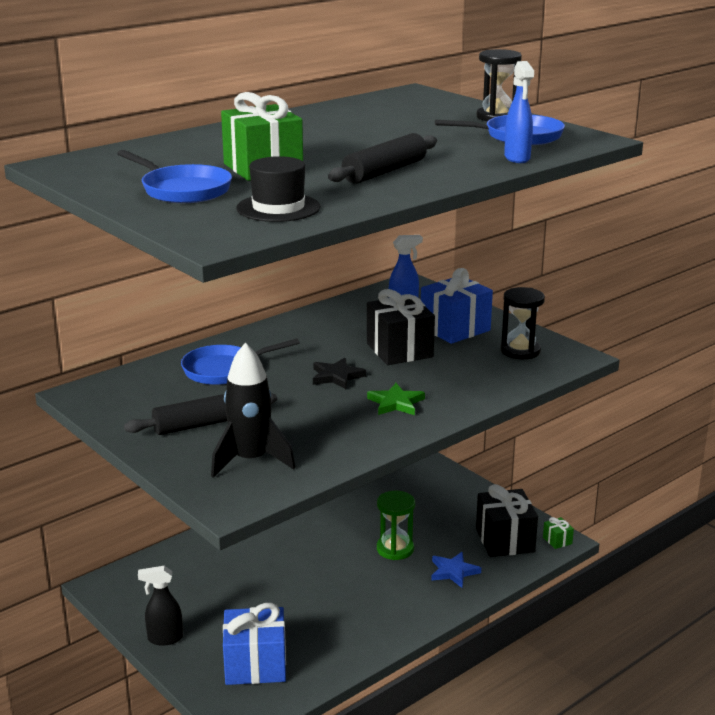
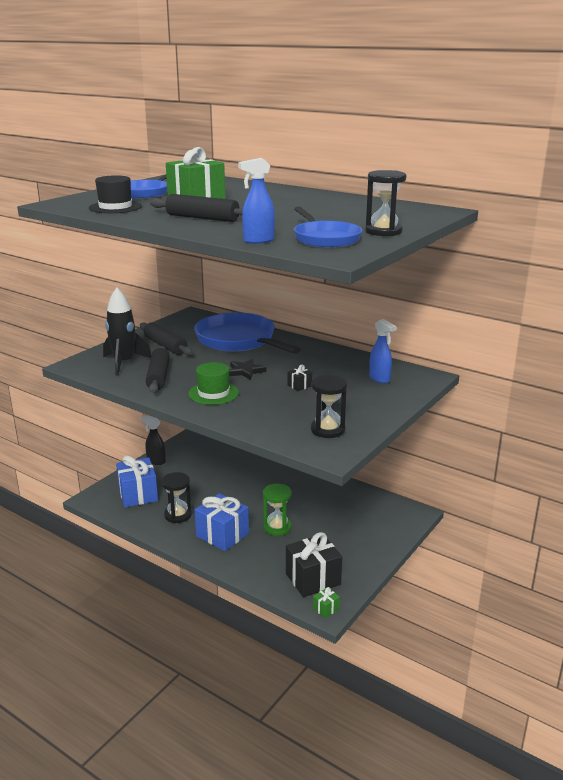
camera: 75 degrees right, 0 degrees up
black spray bottle [138,566,183,646] -> black spray bottle turned 45 degrees counterclockwise [141,416,166,465]
blue pan [181,338,300,385] -> blue pan [194,312,301,354], size x1.68
black gift [367,289,435,365] -> black gift [288,365,313,391], size x0.44
green star [367,383,425,415] -> green hat [188,362,239,405]
blue gift [421,268,493,344] -> blue gift moved to [195,493,249,551]
blue star [431,552,481,588] -> none
none -> black rolling pin [146,346,170,393]
none -> black hourglass [161,472,192,523]

